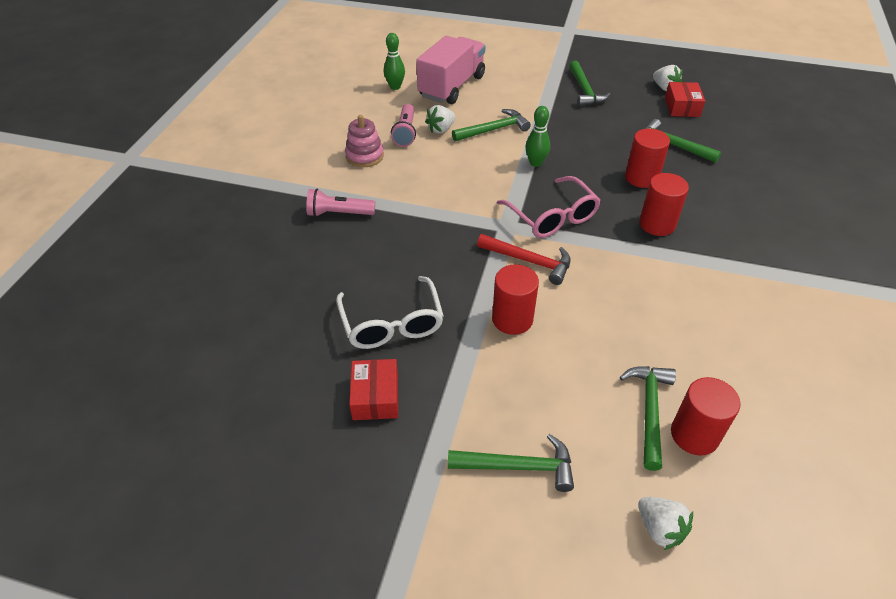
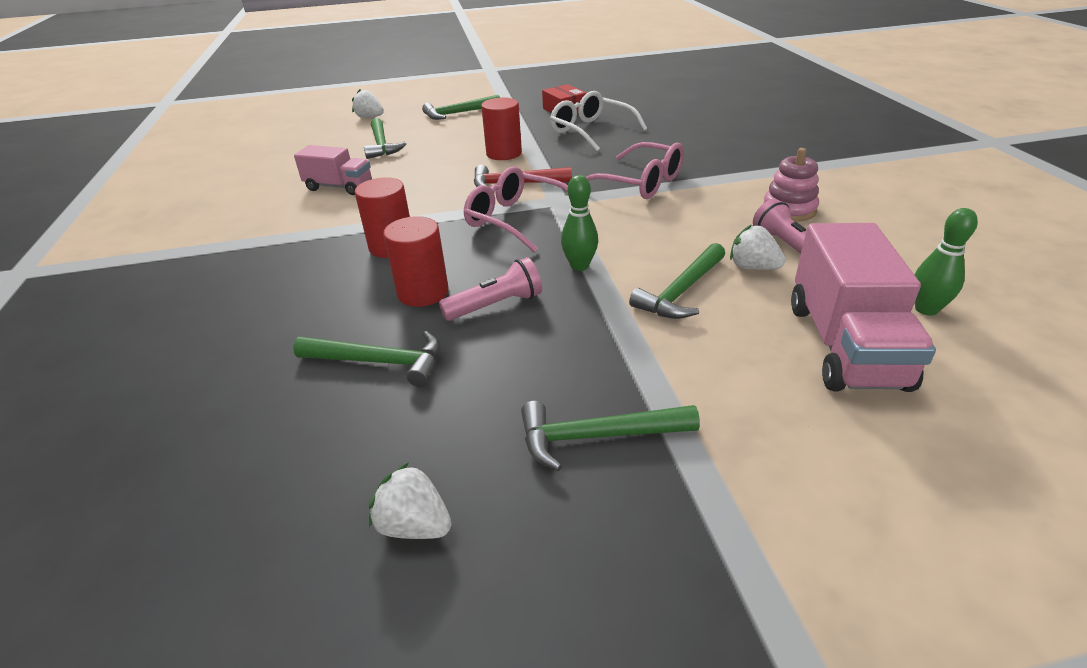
camera: 155 degrees right, 10 degrees down
pink flashlight [306,188,375,217] -> pink flashlight moved to [439,257,542,321]
white strawberry [425,105,455,133] -> white strawberry turned 75 degrees counterclockwise [730,224,786,270]
green hammer [569,61,611,106] -> green hammer turned 60 degrees counterclockwise [521,401,700,471]
red box [665,82,705,117] -> none
red cylinder [671,377,740,456] -> none
none -> pink truck [294,145,372,195]
none -> pink glasses [586,142,684,199]

